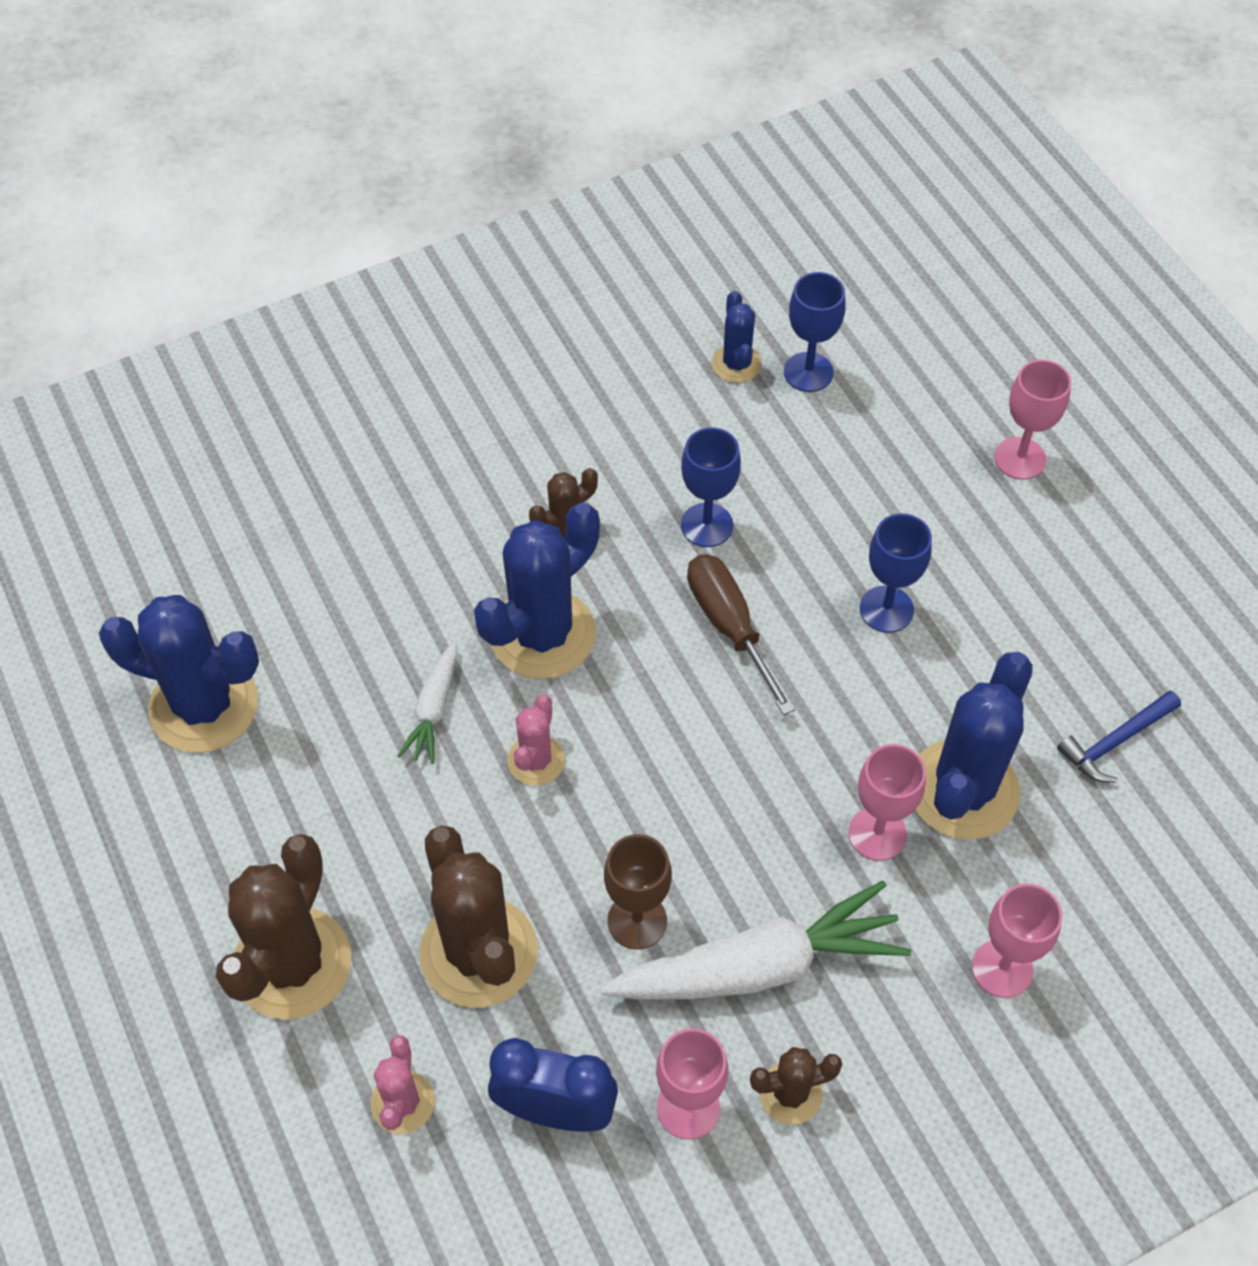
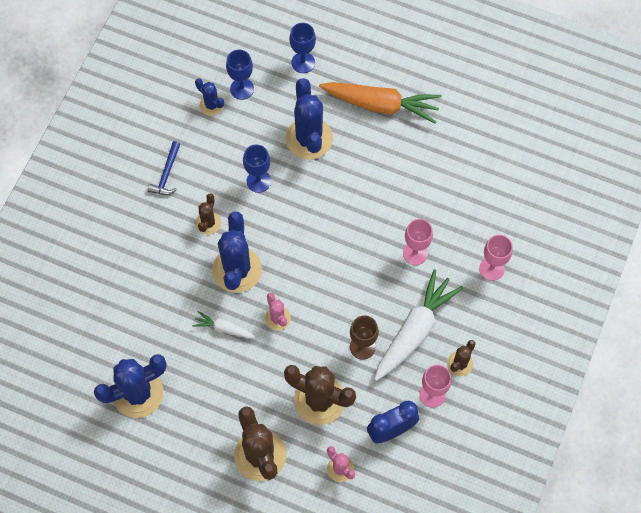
camera: 40 degrees left, 10 degrees up
white carrot [398,642,457,764] -> white carrot turned 135 degrees clockwise [193,311,255,338]
brown screwdriver [687,554,795,715] -> none
blue goblet [860,513,932,633] -> blue goblet moved to [289,23,316,73]
blue cactus [915,652,1033,840] -> blue cactus moved to [285,78,333,160]
pink goblet [994,360,1071,480] -> none
blue hammer [1057,691,1181,783] -> blue hammer moved to [148,141,181,195]
none -> orange carrot [319,82,442,124]

